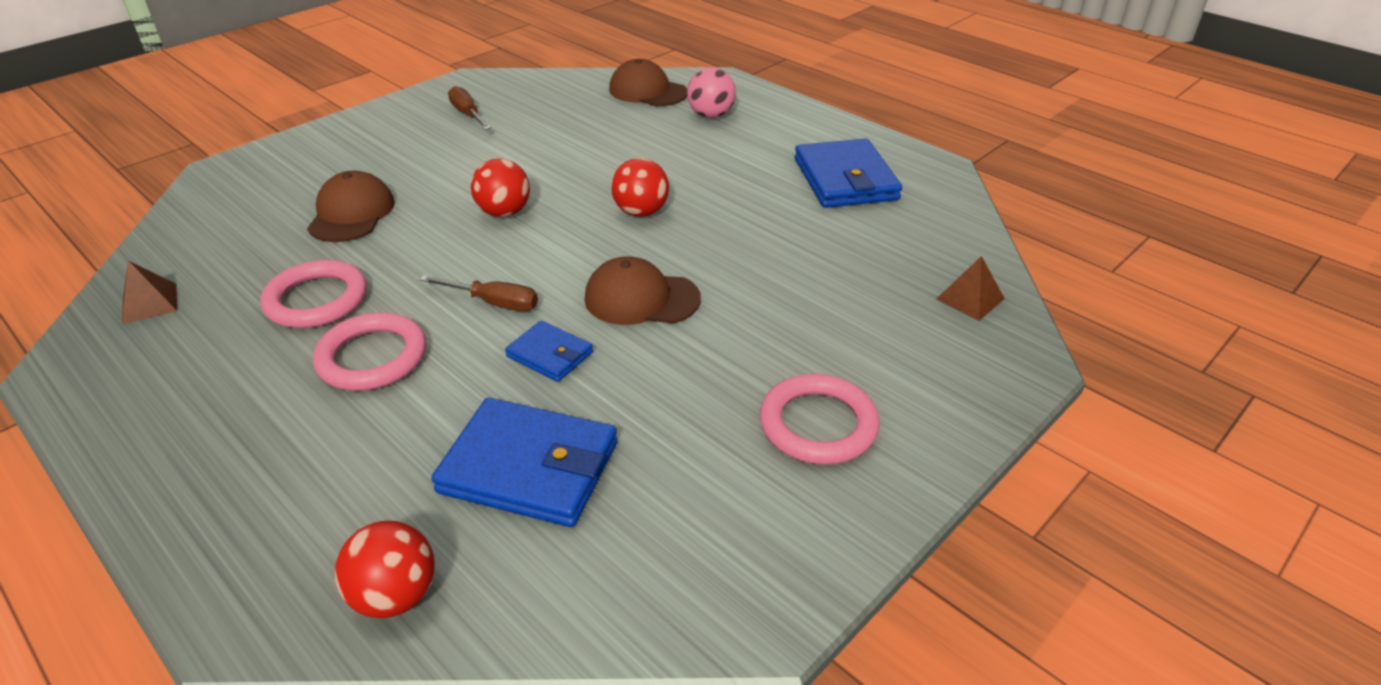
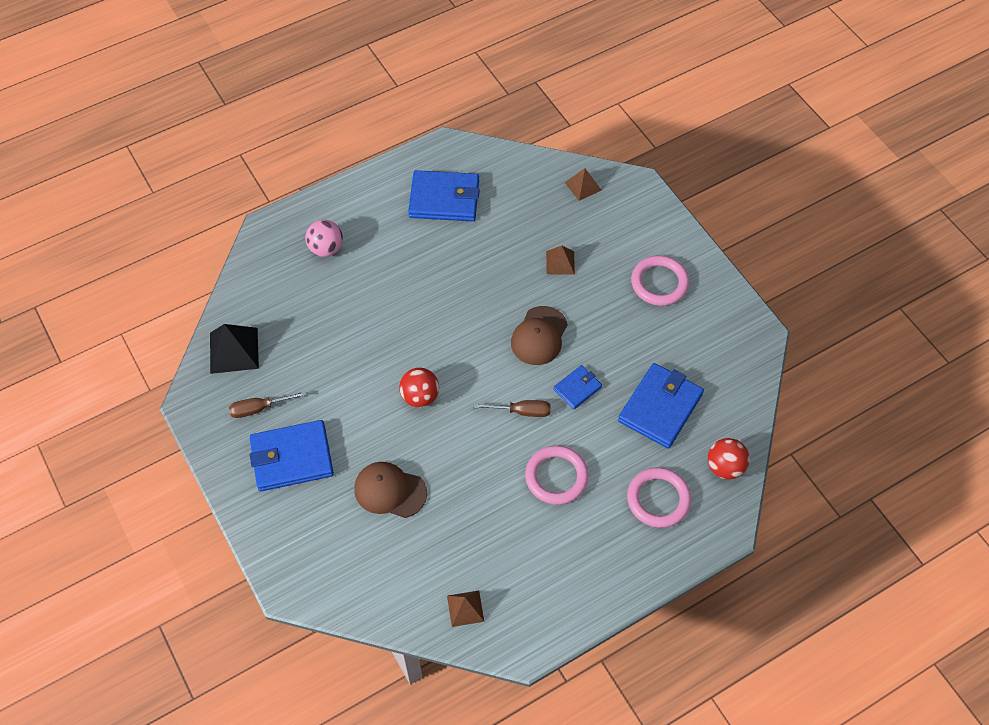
camera: 75 degrees left, 20 degrees up
pink ring [260,260,367,328] -> pink ring moved to [627,467,692,528]
brown screwdriver [419,275,538,311] -> brown screwdriver turned 60 degrees clockwise [473,400,551,417]
brown cap [609,59,687,106] -> none
red ball [611,158,669,217] -> none
none -> black pyramid [210,324,259,374]
none -> blue wallet [250,420,334,491]
none -> brown pyramid [546,246,575,275]

